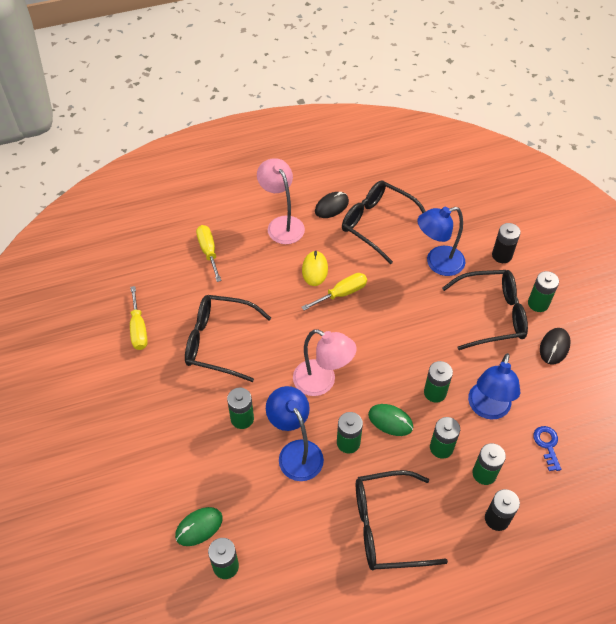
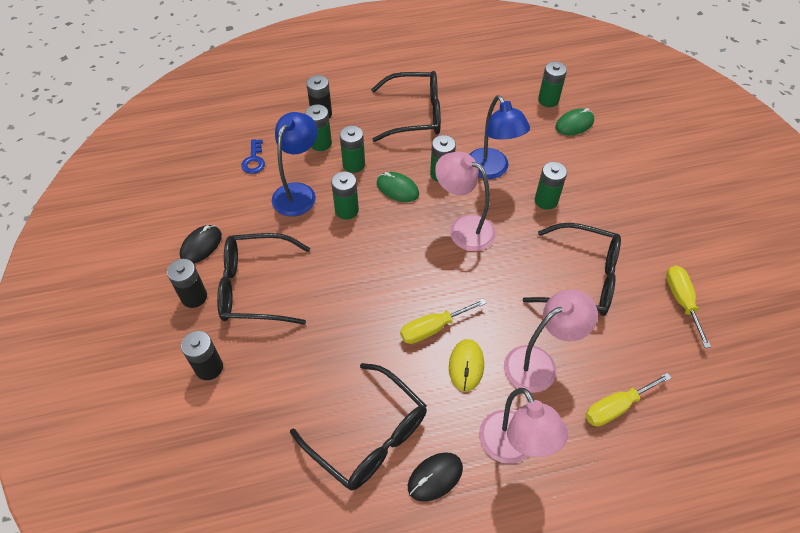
camera: 175 degrees left, 0 degrees up
yellow screwdriver [196,225,221,282] -> yellow screwdriver turned 75 degrees clockwise [585,373,672,427]
blue lamp [417,207,465,276] -> none
green battery [528,271,559,312] -> black battery [167,259,207,308]
none -> pink lamp [504,289,598,393]

